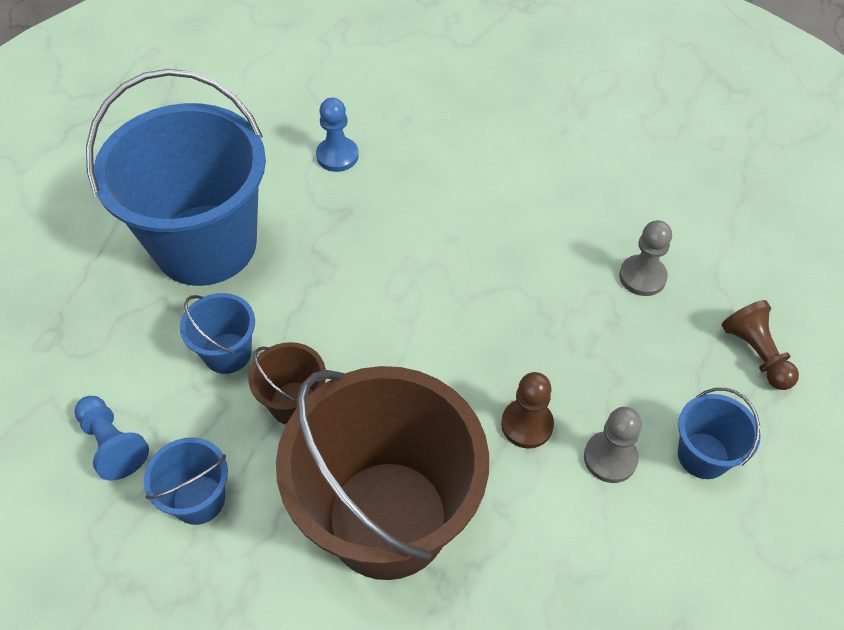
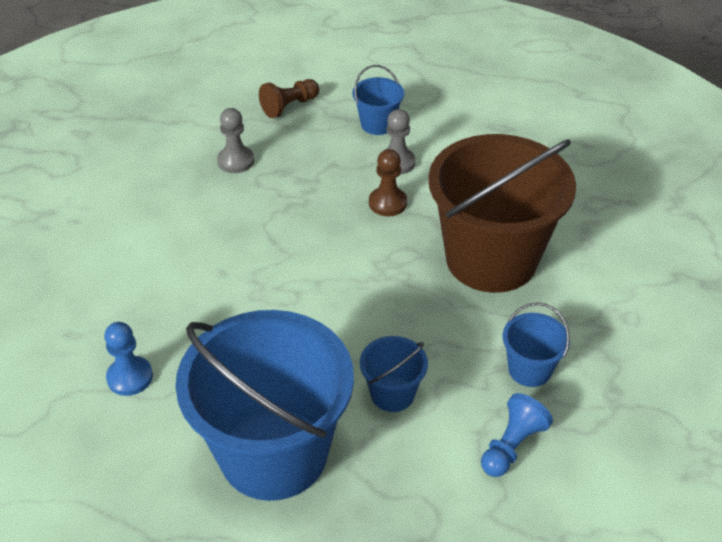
camera: 105 degrees left, 10 degrees down
brown bucket [248,342,326,424] -> none

